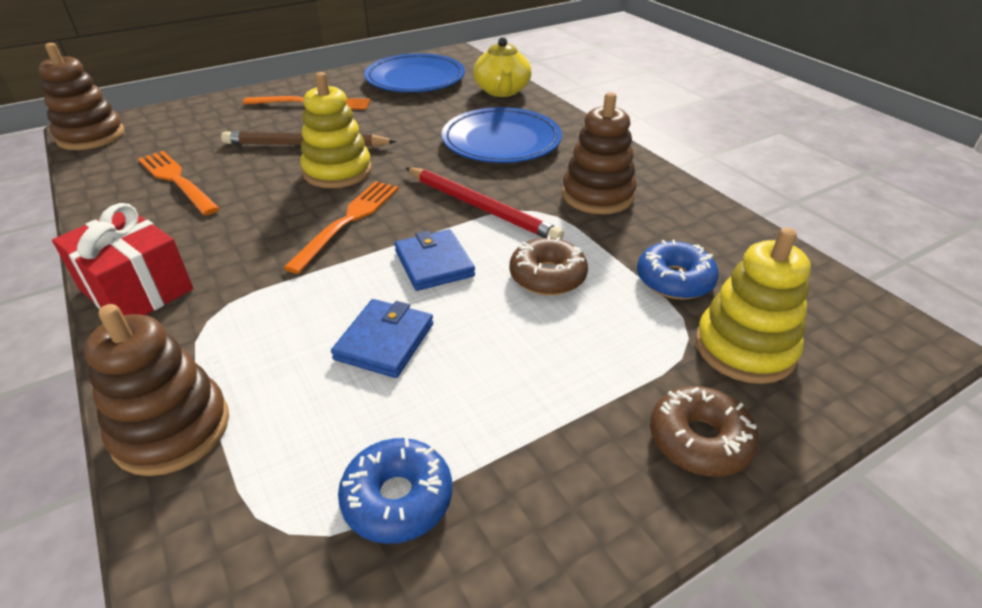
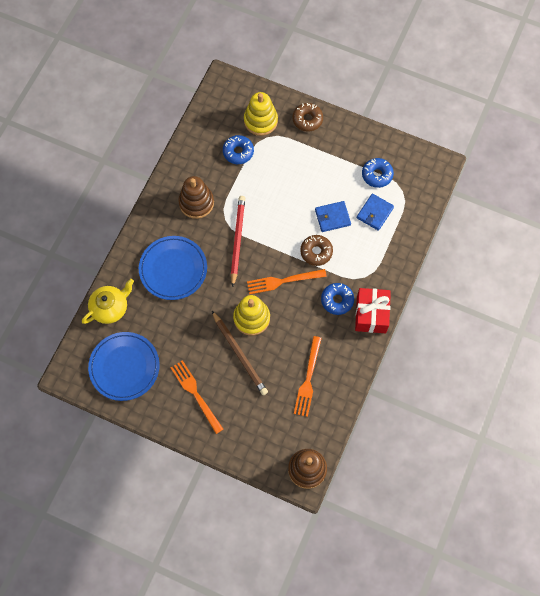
camera: 125 degrees left, 30 degrees up
brown stacking toy [84,304,229,476] -> none
blue wallet [394,229,475,291] -> blue wallet moved to [357,193,394,231]
brown donut [510,236,588,295] -> brown donut moved to [300,235,333,266]
none -> blue donut [321,283,354,315]

